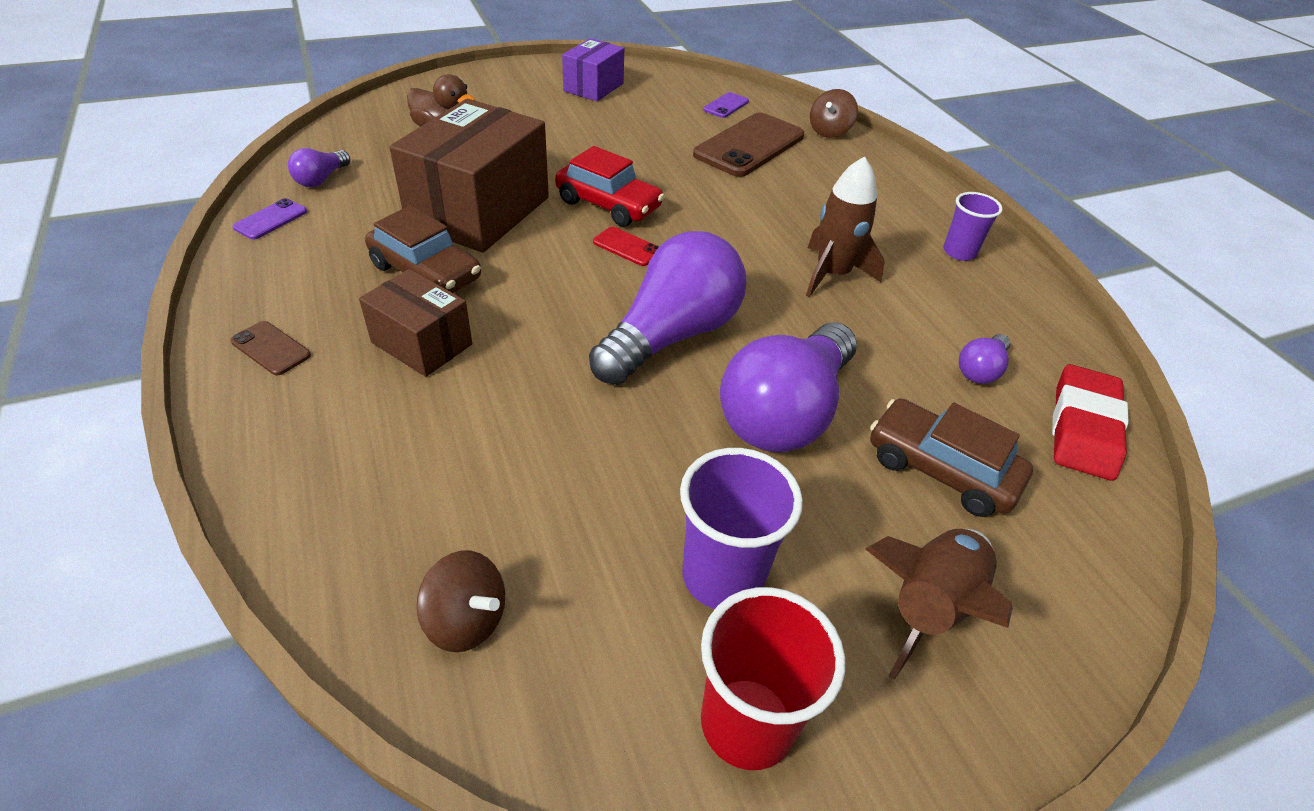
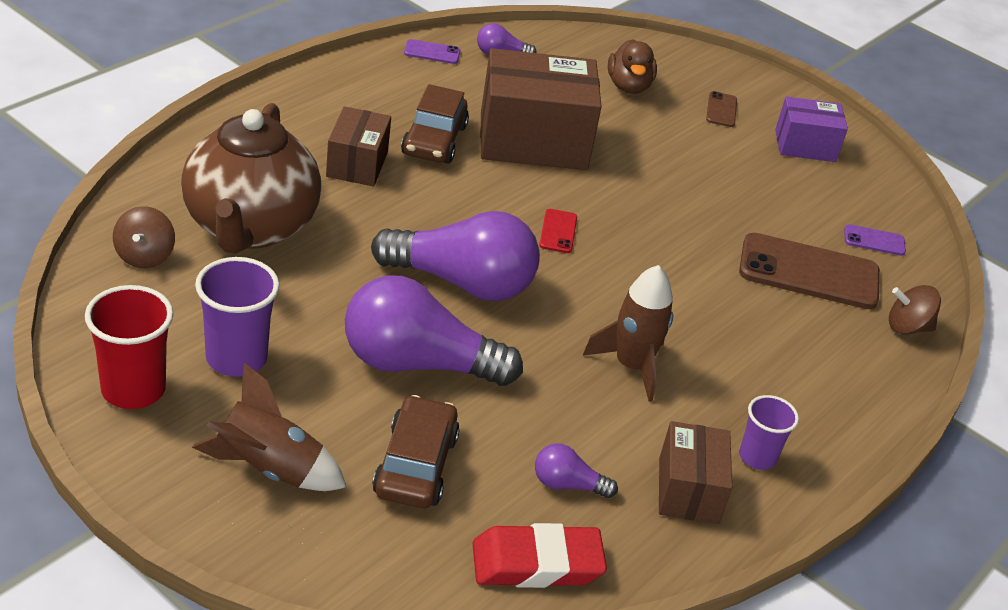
camera: 60 degrees right, 5 degrees down
brown phone [231,321,311,376] -> brown phone moved to [706,91,737,127]
red car [555,146,665,227] -> none
none -> brown teapot [181,103,321,254]
none -> brown box [659,421,732,524]

